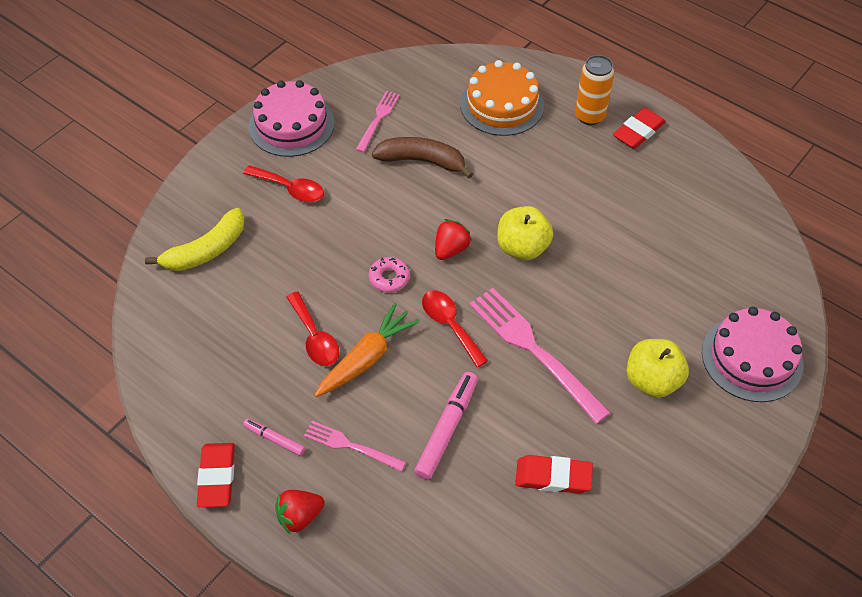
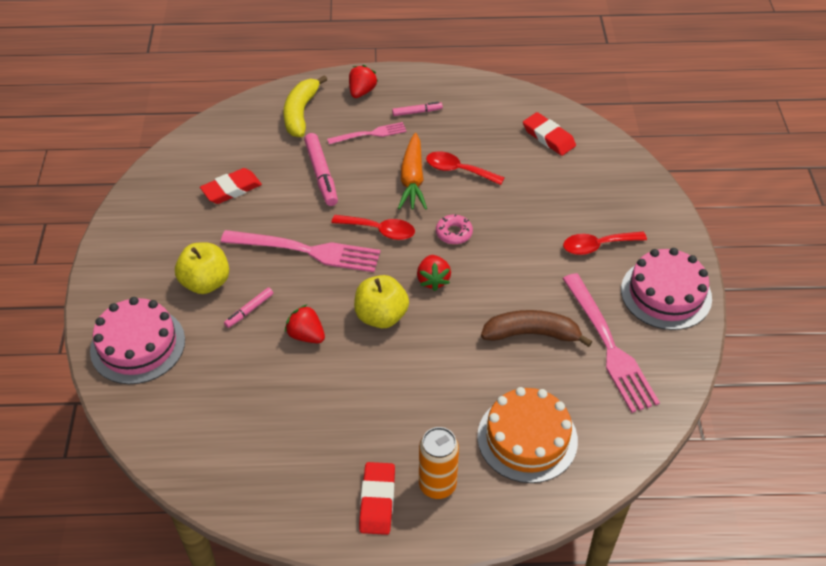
camera: 140 degrees right, 5 degrees down
yellow banana [145,208,245,271] -> yellow banana moved to [283,75,327,137]
red eraser [197,443,235,507] -> red eraser moved to [523,112,576,156]
pink fork [356,91,400,152] -> pink fork [562,273,660,413], size x1.82
brown banana [372,137,473,178] -> brown banana turned 150 degrees counterclockwise [481,310,592,347]
none -> pink marker [224,287,273,328]
none -> red strawberry [285,305,325,343]

